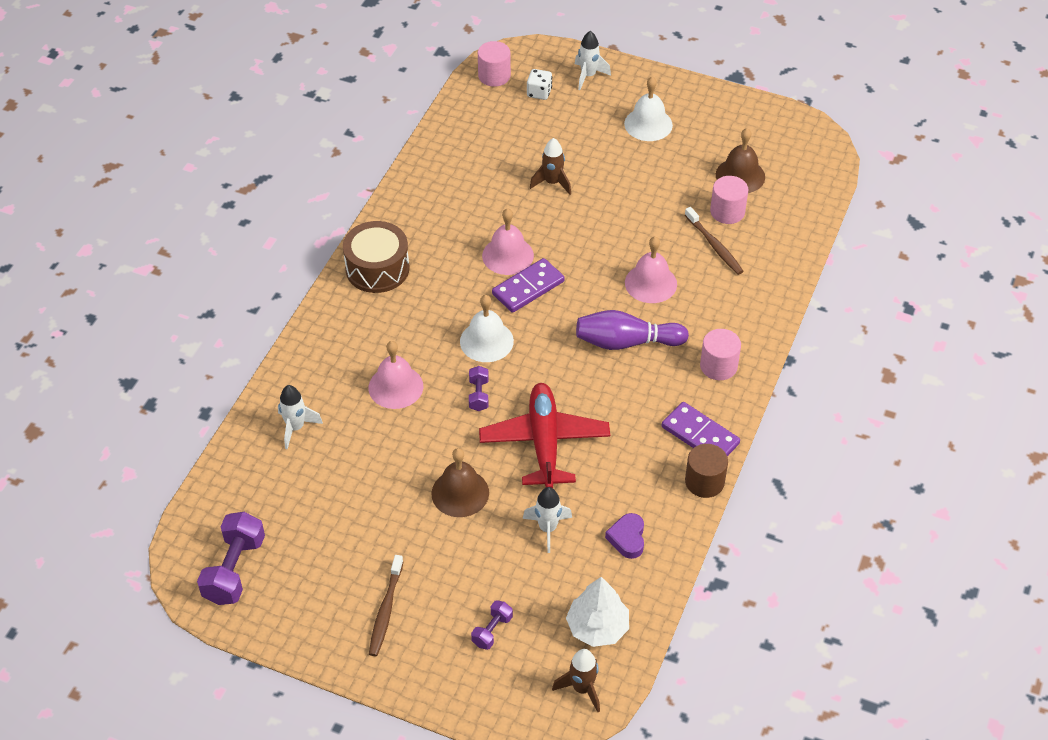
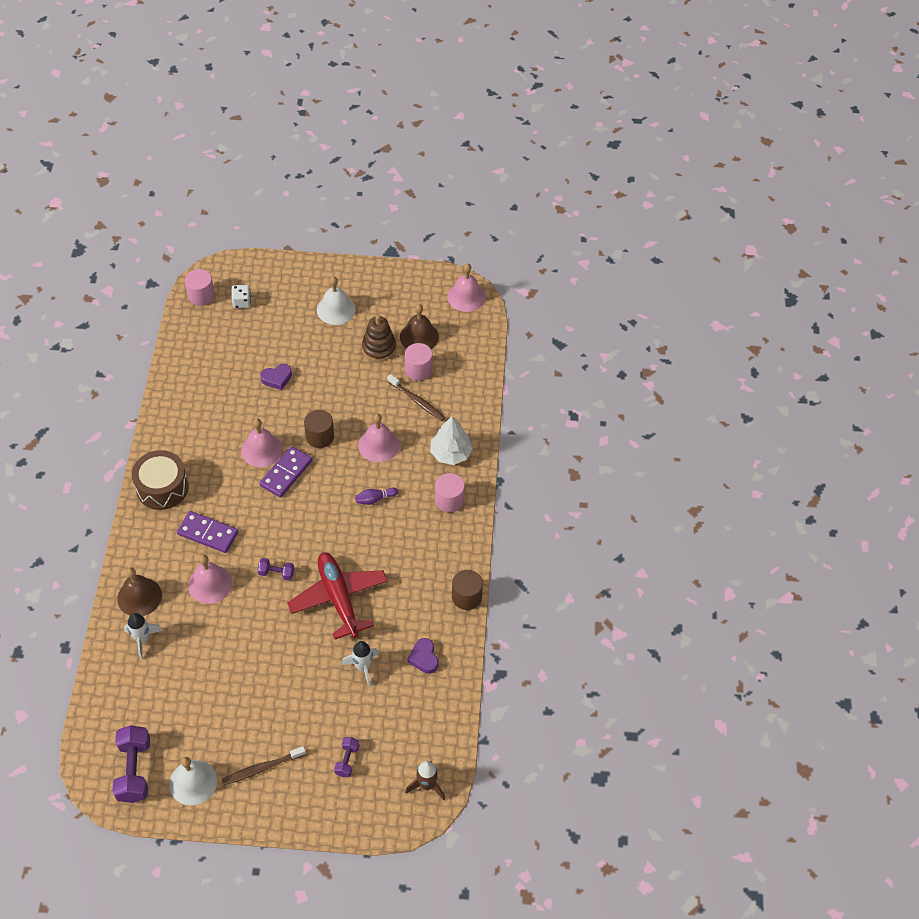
camera: 20 degrees left, 5 degrees up
brown toothbrush [369,555,404,656] -> brown toothbrush turned 75 degrees clockwise [222,746,306,785]
brown bell [432,448,489,517] -> brown bell moved to [117,568,162,616]
white bell [460,295,514,362] -> white bell moved to [169,757,217,805]
purple dumbbell [469,366,489,411] -> purple dumbbell turned 60 degrees counterclockwise [258,558,294,581]
brown rocket [530,138,571,195] -> purple heart [260,364,292,390]
white tree [566,577,629,647] -> white tree moved to [430,416,473,465]
white rocket [575,31,611,90] -> none
purple bowling pin [576,310,689,350] -> purple bowling pin [355,487,398,505], size x0.50
purple domino [662,402,740,456] -> purple domino moved to [177,511,239,553]
none -> brown cylinder [304,410,334,448]
none -> brown stacking toy [362,315,396,362]
none -> pink bell [447,263,486,312]

